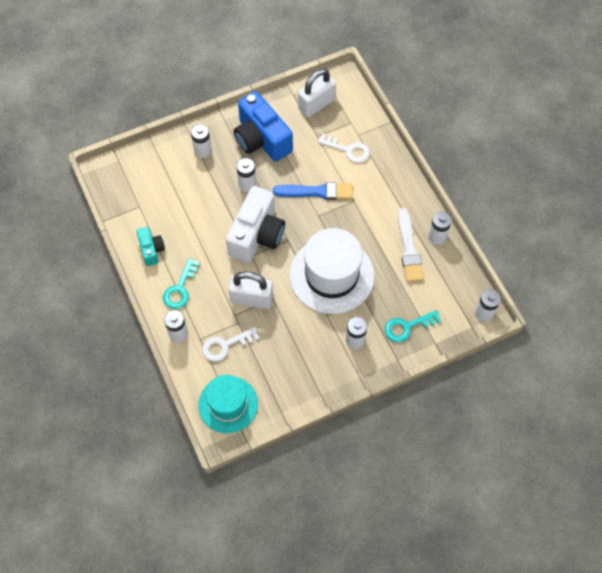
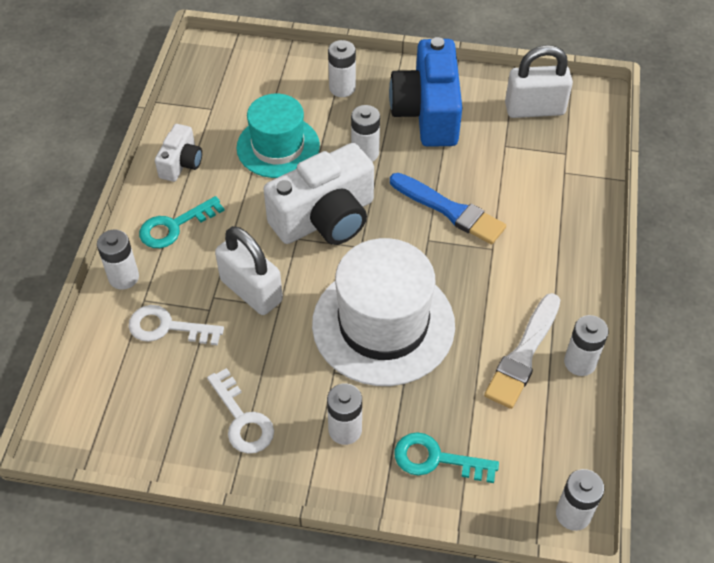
camera: 35 degrees right, 10 degrees down
turquoise camera [136,227,165,266] -> white camera [155,124,202,182]
turquoise hat [198,375,258,433] -> turquoise hat moved to [236,94,320,178]
white key [318,133,370,163] -> white key moved to [207,368,274,454]

